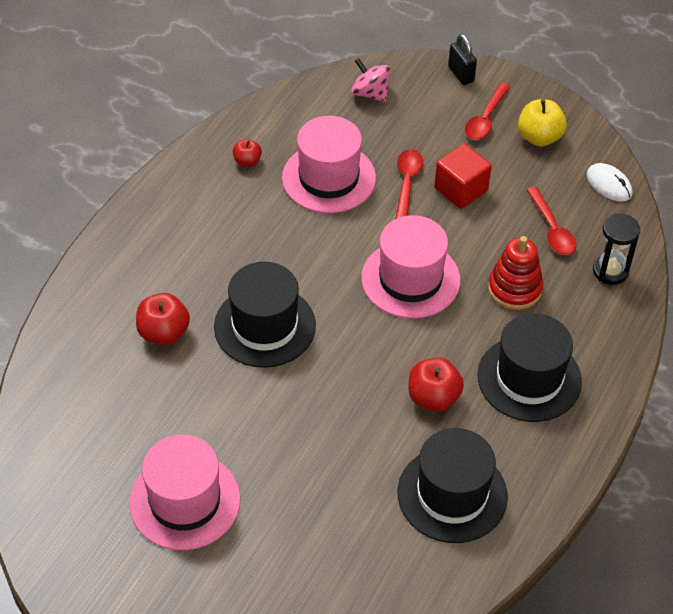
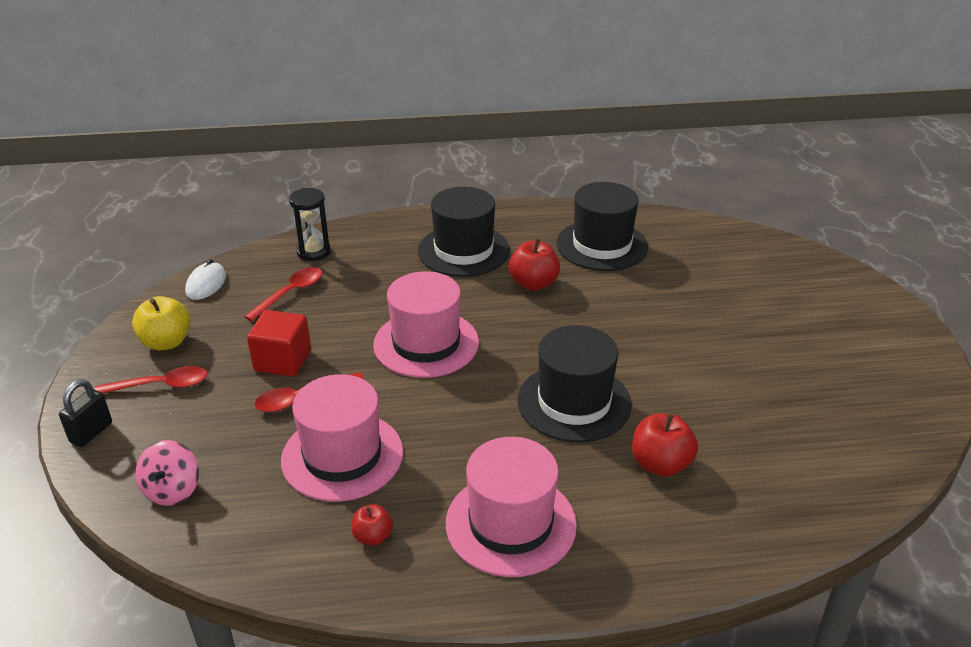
camera: 125 degrees left, 15 degrees down
pink hat [129,434,241,550] -> pink hat moved to [446,437,577,577]
red stacking toy [488,236,544,310] -> none

